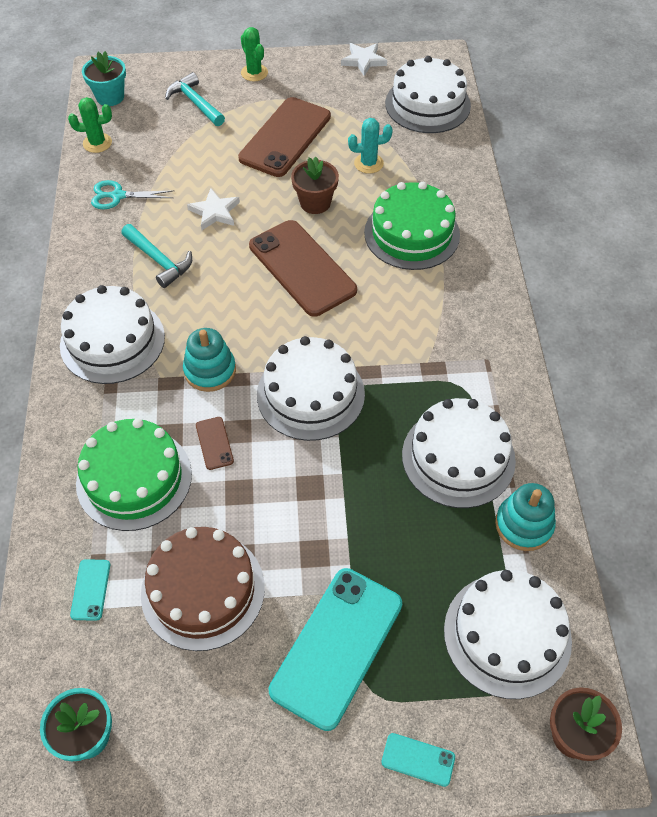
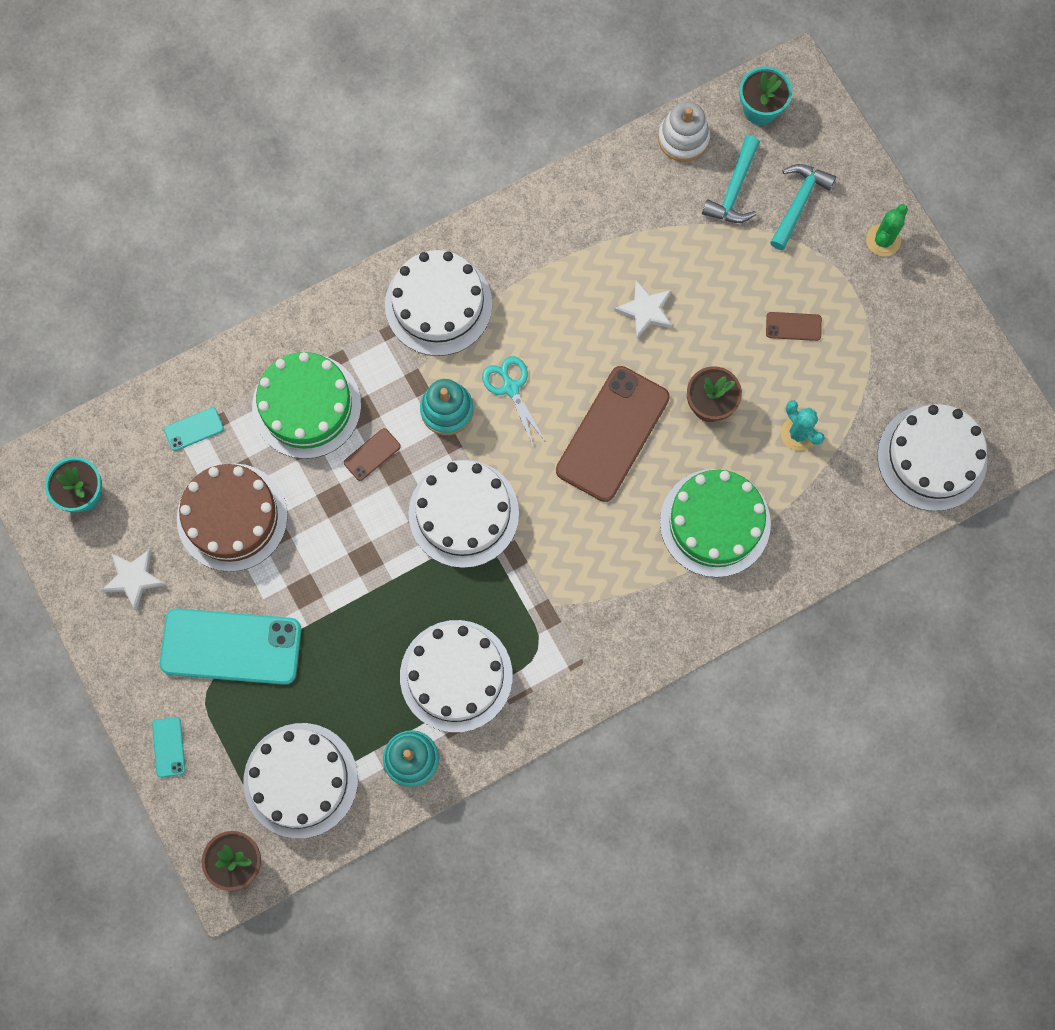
camera: 65 degrees right, 20 degrees up
green cactus [68,97,112,153] -> white stacking toy [658,101,710,162]
turquoise scissors [91,180,174,209] -> turquoise scissors moved to [482,356,545,445]
turquoise hammer [121,224,192,288] -> turquoise hammer moved to [702,136,760,223]
brown phone [238,97,331,177] -> brown phone [766,312,822,341], size x0.42
white star [341,43,387,76] -> white star moved to [101,549,165,610]

